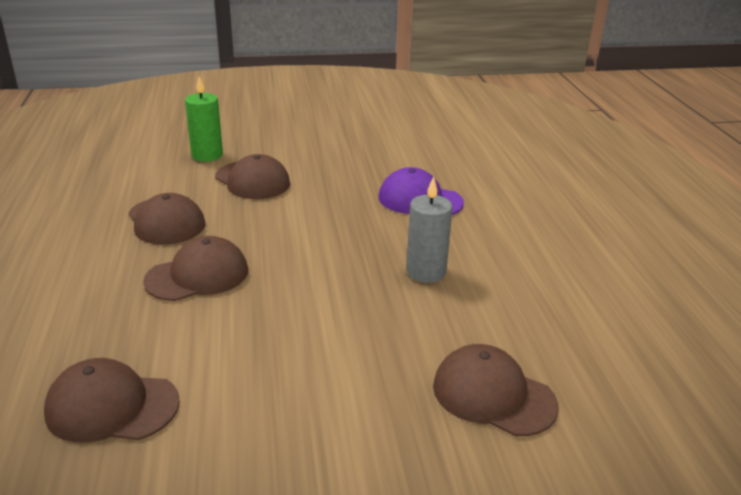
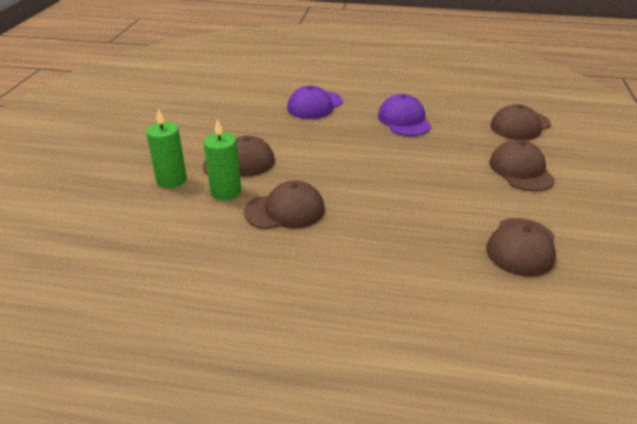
camera: 70 degrees left, 5 degrees up
brown cap [143,236,248,301] -> brown cap moved to [489,140,555,191]
grey candle [406,176,453,283] -> purple cap [378,94,431,136]
none -> green candle [203,119,241,200]

